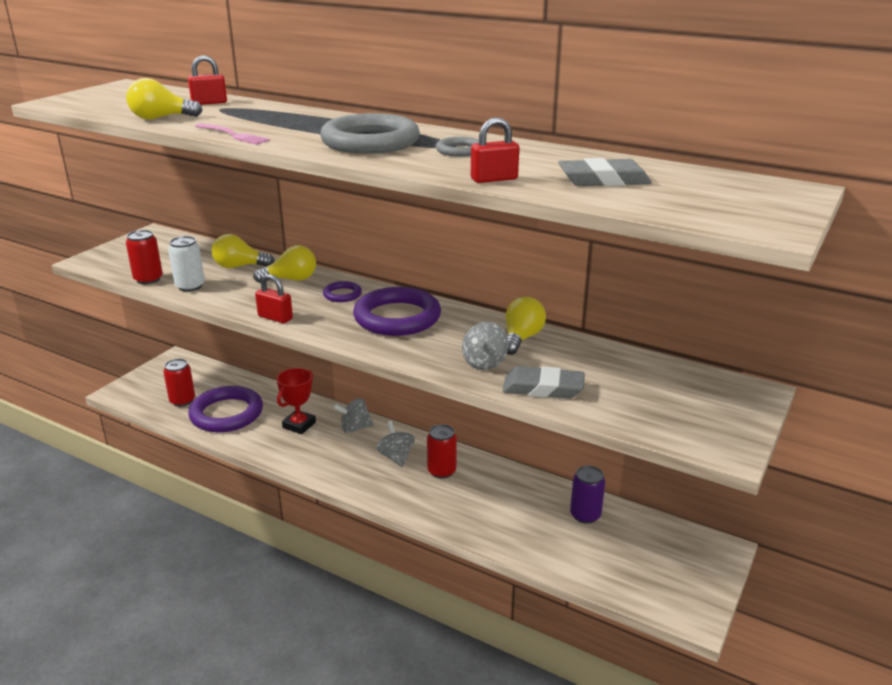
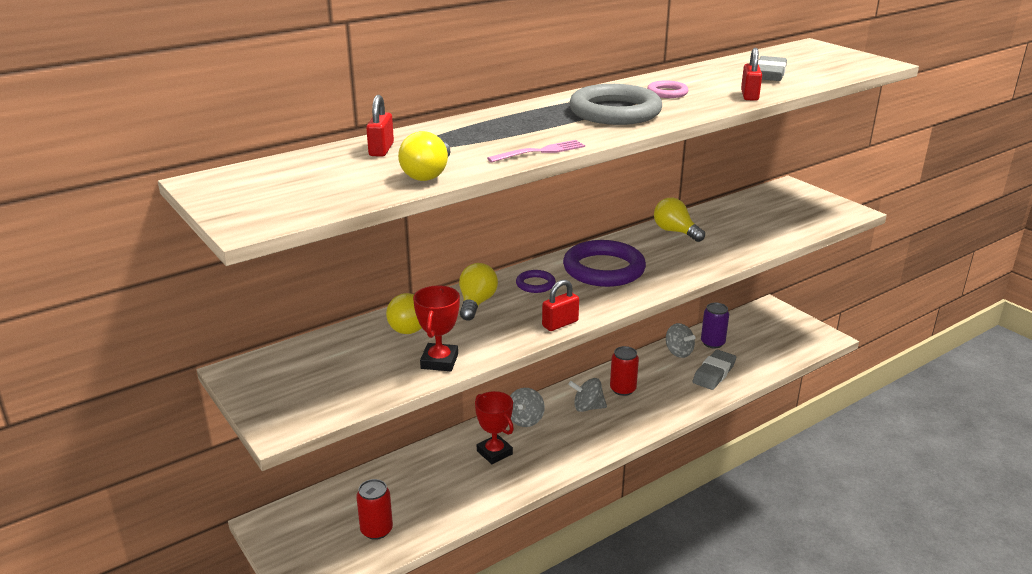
camera: 65 degrees left, 0 degrees up
red can [126,230,163,284] -> none
white can [168,236,205,292] -> red trophy [413,286,460,371]
purple ring [188,386,263,432] -> none
grey ring [436,137,479,157] -> pink ring [647,81,688,98]
grey spinning top [462,322,508,370] -> grey spinning top moved to [666,323,696,358]
grey eraser [502,366,585,399] -> grey eraser moved to [692,350,736,390]

